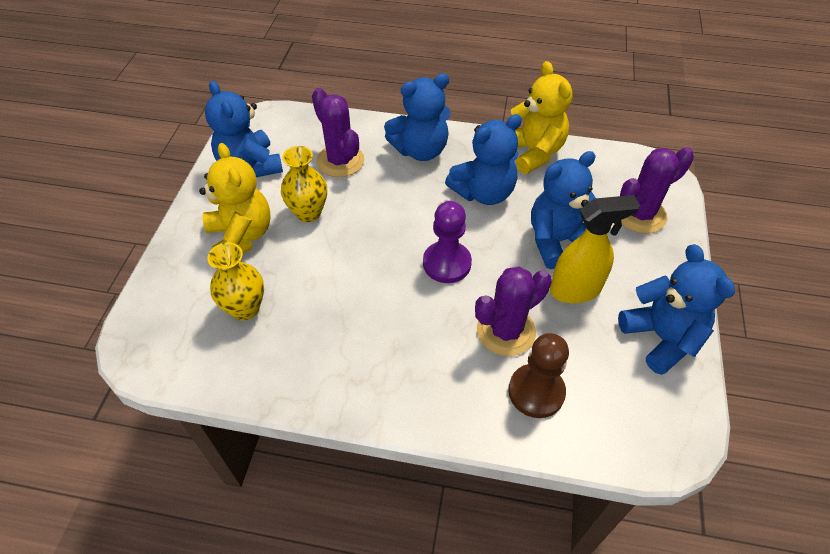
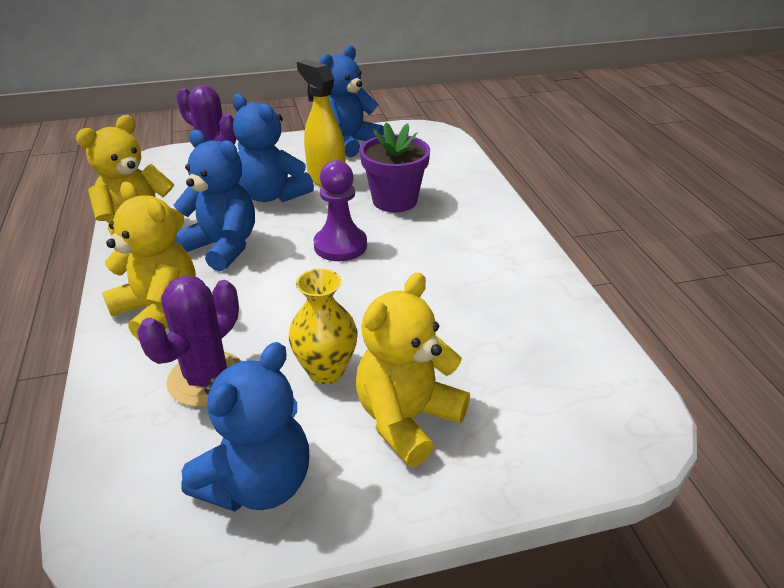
camera: 115 degrees left, 15 degrees down
yellow vase [207,243,264,321] -> none
blue teddy bear [384,73,451,161] -> yellow teddy bear [102,182,196,340]
purple cactus [475,266,552,356] -> purple flower pot [360,123,430,212]
brown pawn [508,333,569,418] -> none

